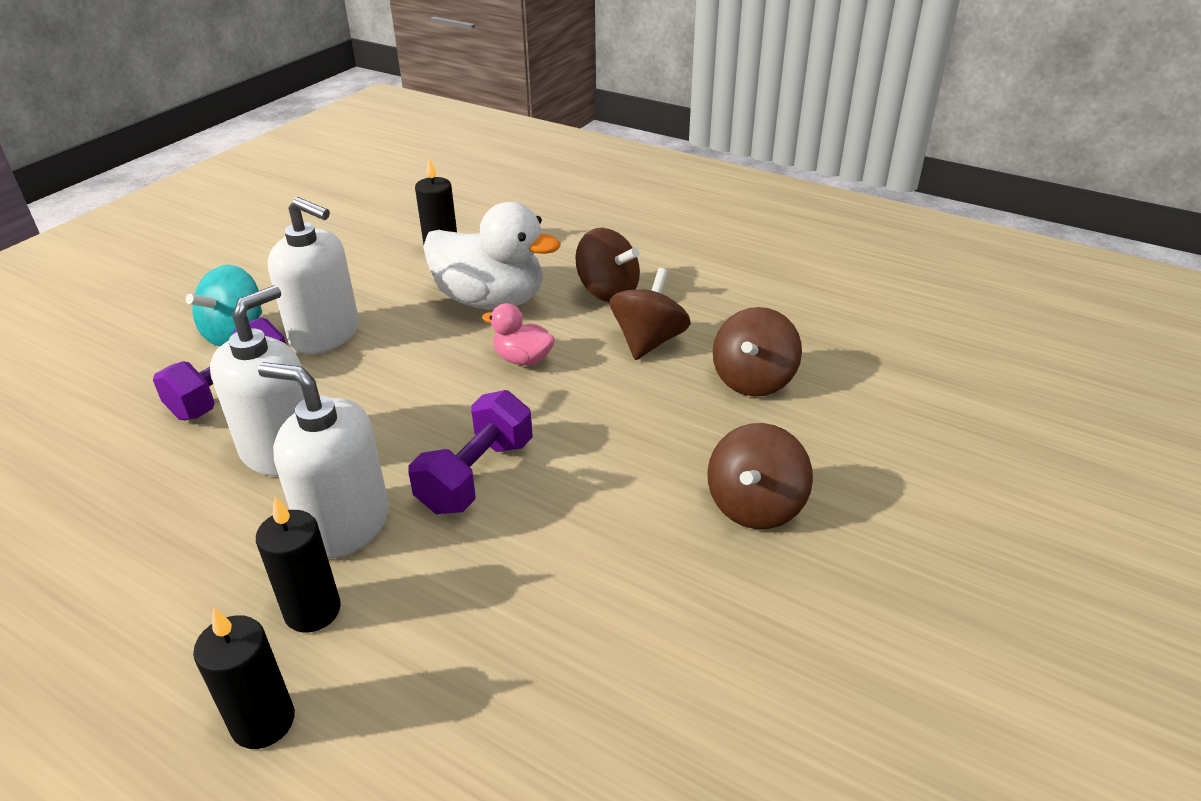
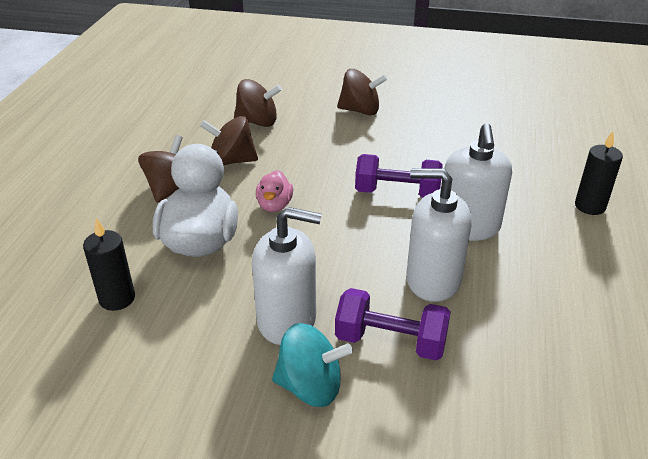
camera: 110 degrees left, 0 degrees up
black candle [256,497,341,633] -> none
white soap dispenser [268,197,359,354] -> white soap dispenser turned 90 degrees clockwise [252,207,322,345]

